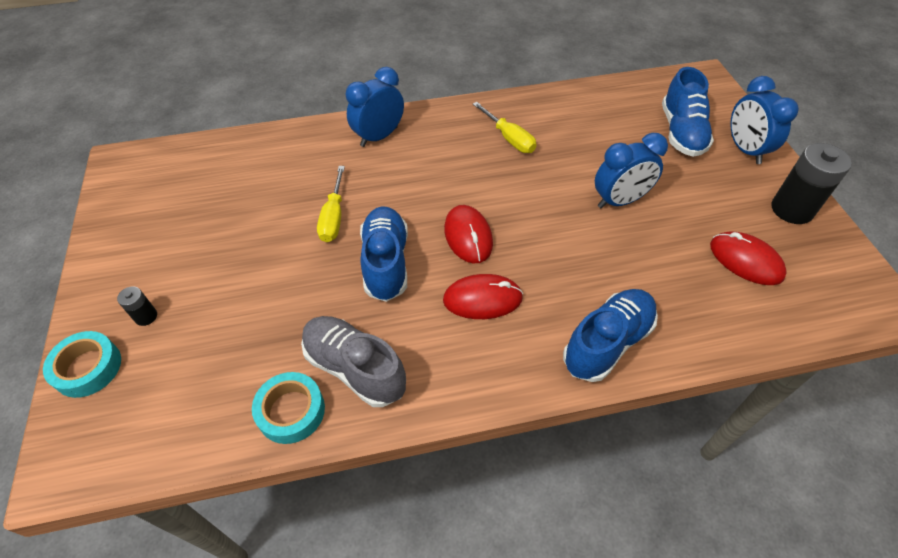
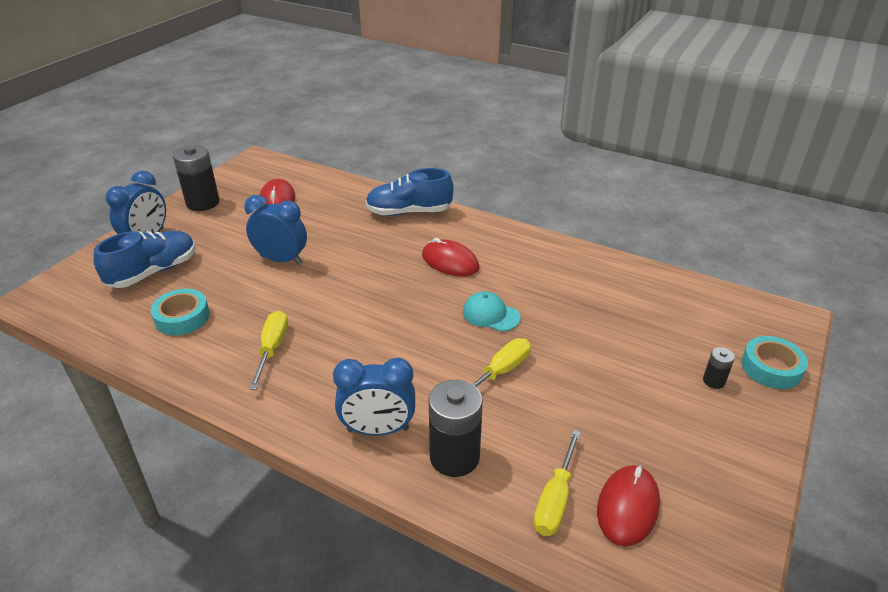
camera: 140 degrees left, 15 degrees down
turquoise tape [252,372,325,444] -> turquoise tape moved to [151,289,210,335]
grey shoe [301,316,406,407] -> none
blue shoe [360,206,408,302] -> turquoise cap [463,291,521,332]
red mouse [444,205,493,264] -> red mouse moved to [597,465,660,546]
none -> black battery [429,380,483,477]
none -> yellow screwdriver [533,430,581,536]

